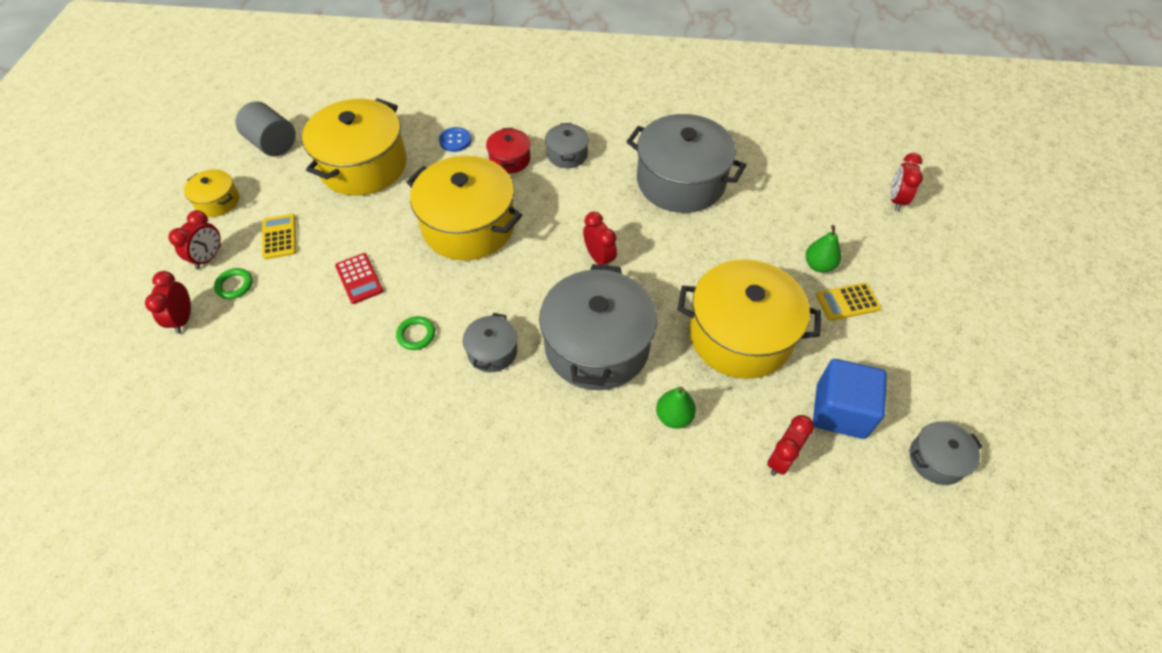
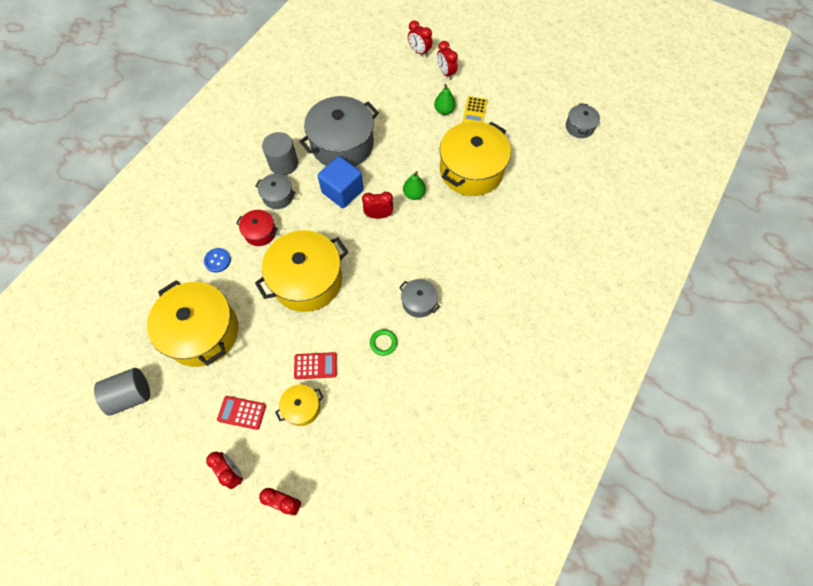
camera: 65 degrees left, 10 degrees up
yellow pot [184,169,239,217] -> yellow pot moved to [275,384,323,426]
green ring [214,268,253,299] -> none
yellow calculator [262,214,296,259] -> red calculator [217,396,266,430]
grey pot [539,264,657,390] -> none
green pear [656,387,696,429] -> green pear moved to [403,171,426,200]
red clock [767,415,814,476] -> red clock moved to [437,41,458,80]
blue cube [813,359,887,439] -> blue cube moved to [318,156,364,208]
none -> grey cylinder [262,132,298,175]

